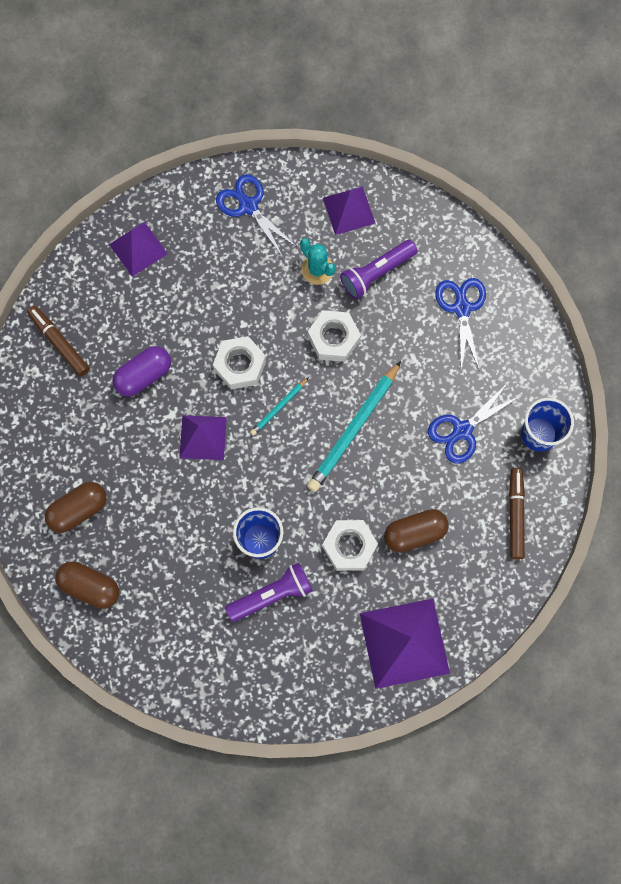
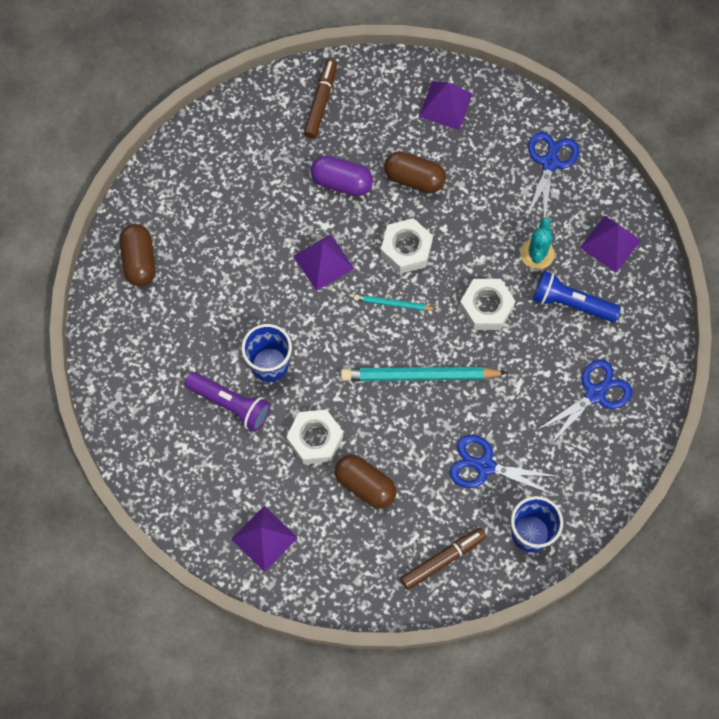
camera: 55 degrees right, 5 degrees down
brown capsule [45,482,107,533] -> brown capsule moved to [384,151,446,193]
purple flashlight [340,240,417,299] -> blue flashlight [533,271,621,322]
purple pyramid [360,598,450,689] -> purple pyramid [231,506,298,572], size x0.61

